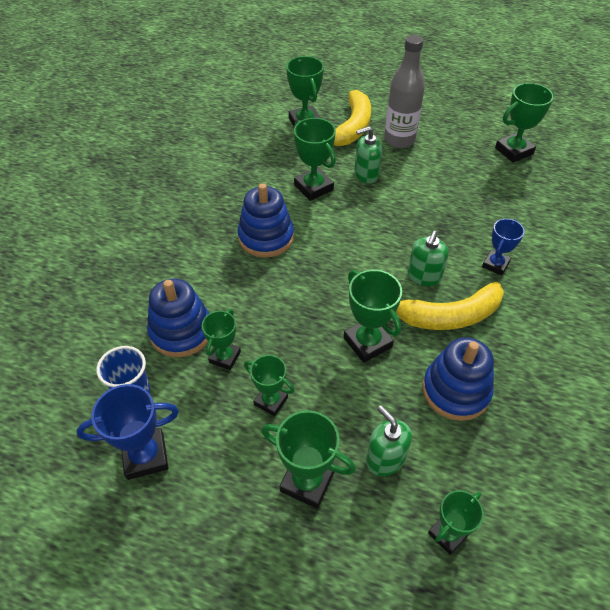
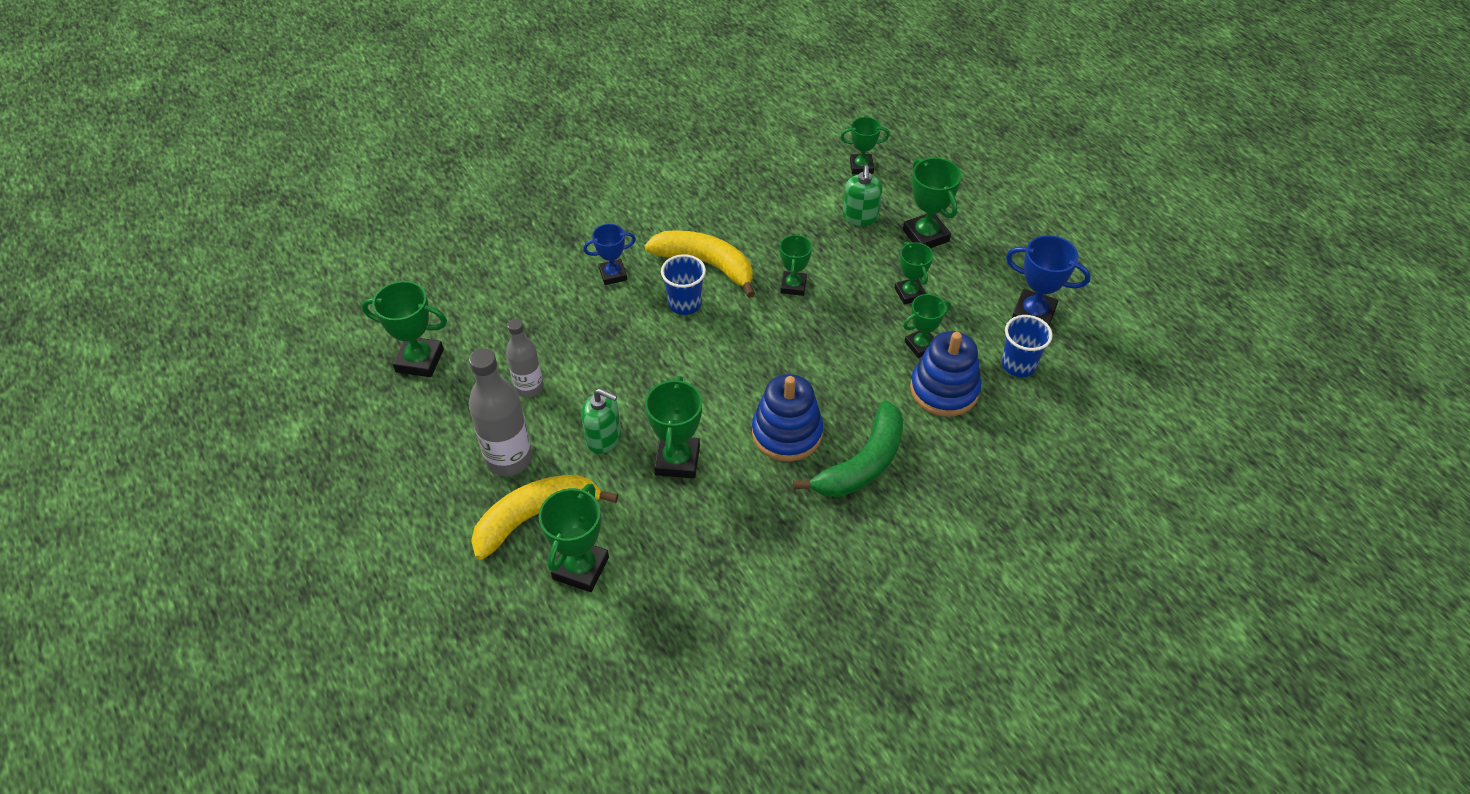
camera: 140 degrees left, 0 degrees up
green trophy [344,270,402,363] -> green trophy [780,234,812,296], size x0.66
green soap dispenser [408,231,449,286] -> blue cup [661,254,706,315]
blue stacking toy [423,337,494,421] -> none
none -> grey bottle [506,319,543,398]
none -> green banana [793,401,903,497]

